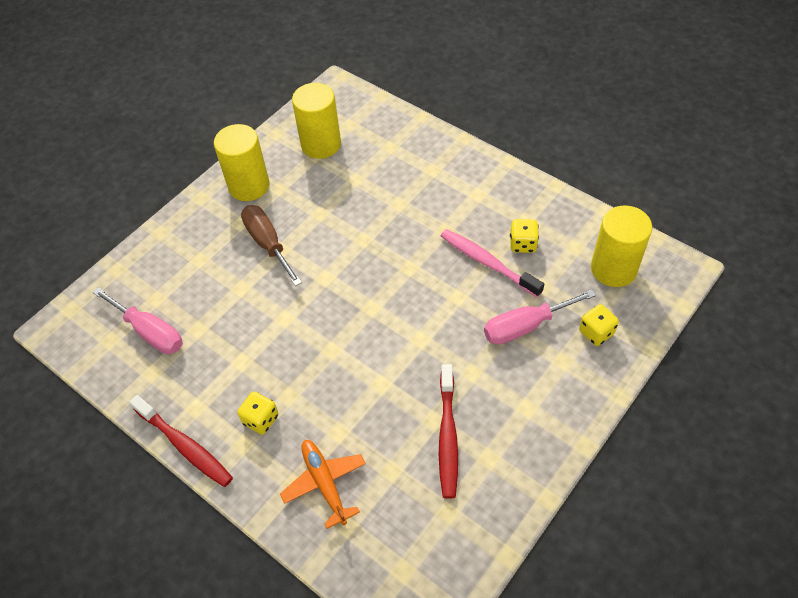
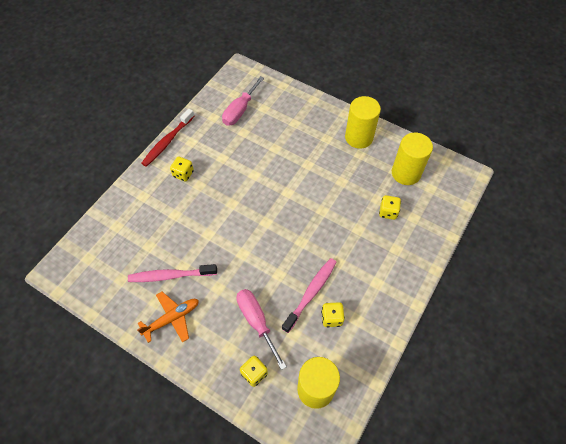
camera: 80 degrees right, 5 degrees up
brown screwdriver [241,205,302,286] -> none
orange plane [280,440,366,529] -> orange plane moved to [137,292,199,343]
red toothbrush [439,364,458,499] -> pink toothbrush [128,264,217,282]
none -> yellow dice [379,195,401,220]

